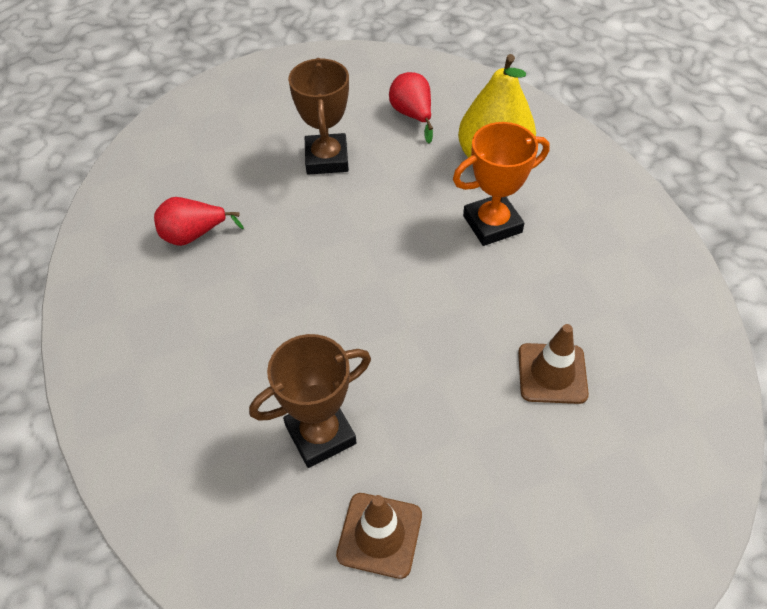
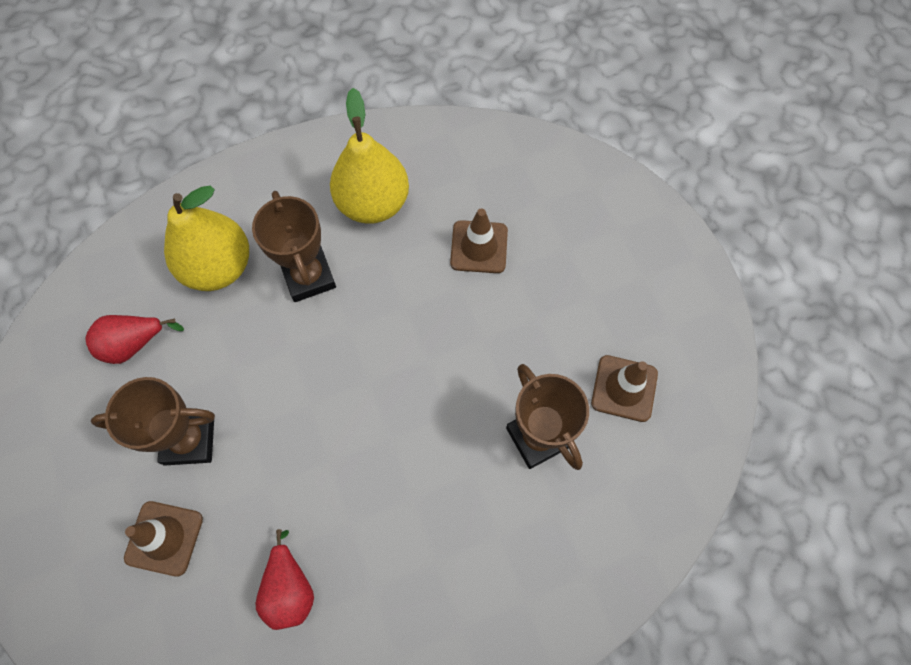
camera: 90 degrees left, 15 degrees up
orange trophy [453,122,550,246] -> brown trophy [252,191,336,302]
none -> brown traffic cone [124,501,203,576]
none -> yellow pear [330,88,409,224]

